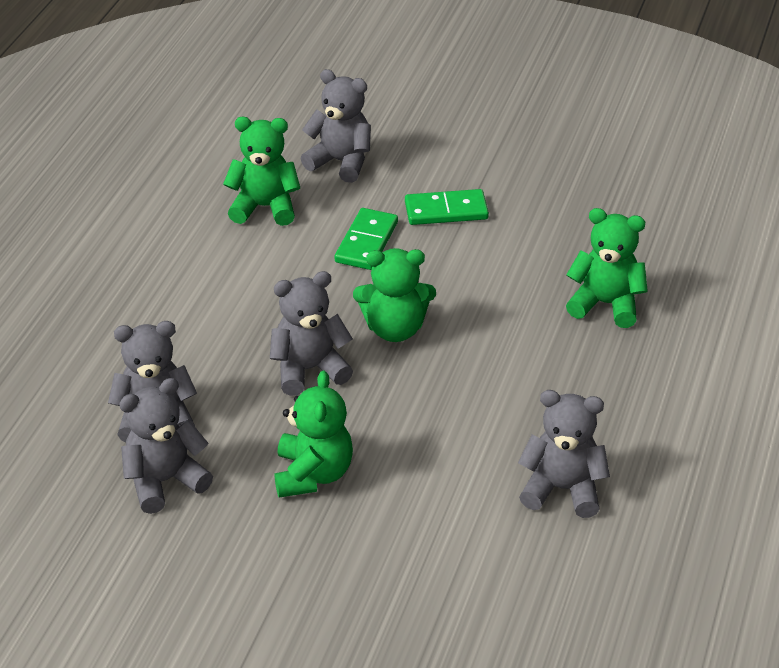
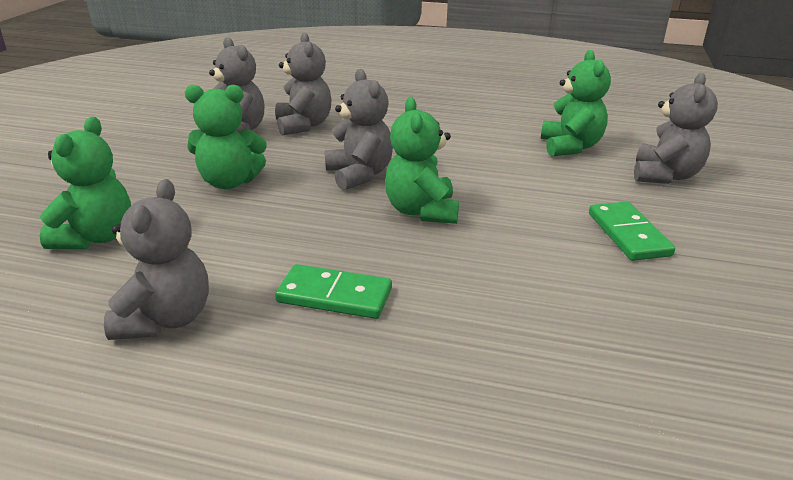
camera: 85 degrees right, 10 degrees down
green domino [335,208,398,270] -> green domino moved to [275,264,392,319]
green teddy bear [566,208,648,328] -> green teddy bear moved to [40,117,131,249]

